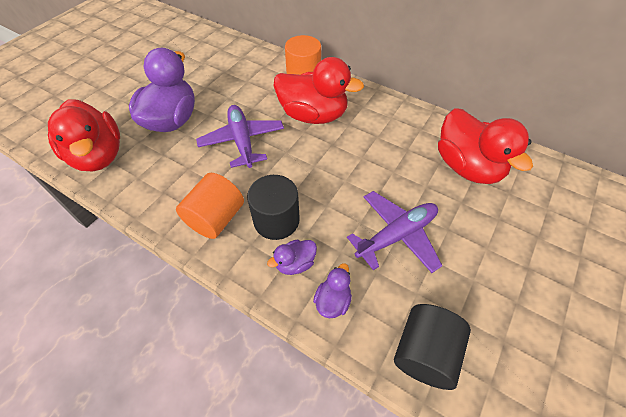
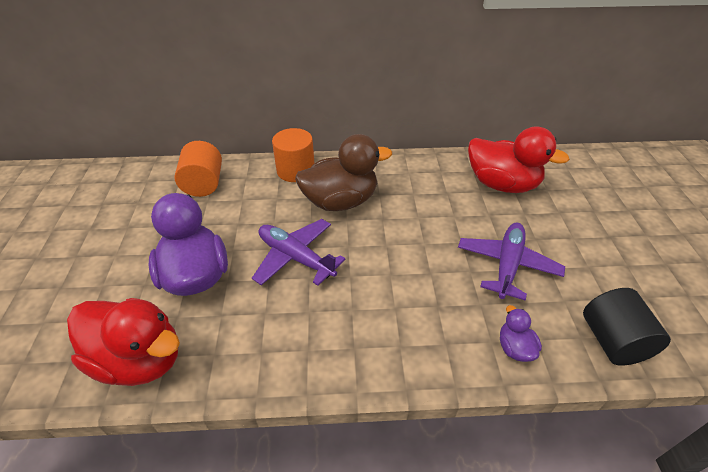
camera: 35 degrees left, 10 degrees down
orange cylinder [176,173,244,239] -> orange cylinder moved to [174,141,222,197]
black cylinder [247,175,300,240] -> none
purple duck [267,240,317,275] -> none
red duck [274,57,364,124] -> brown duck [295,134,392,211]

